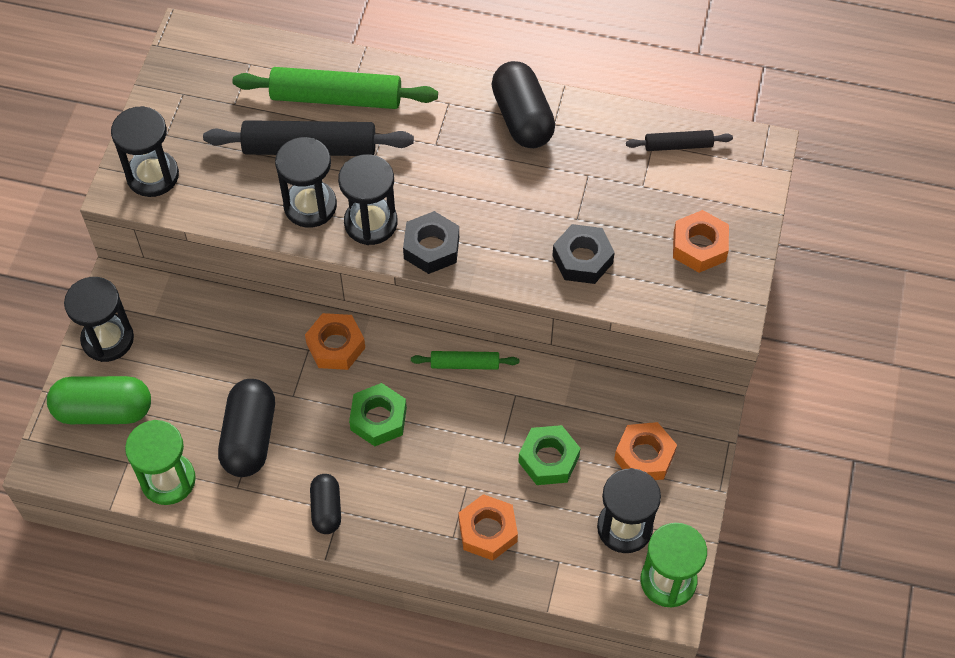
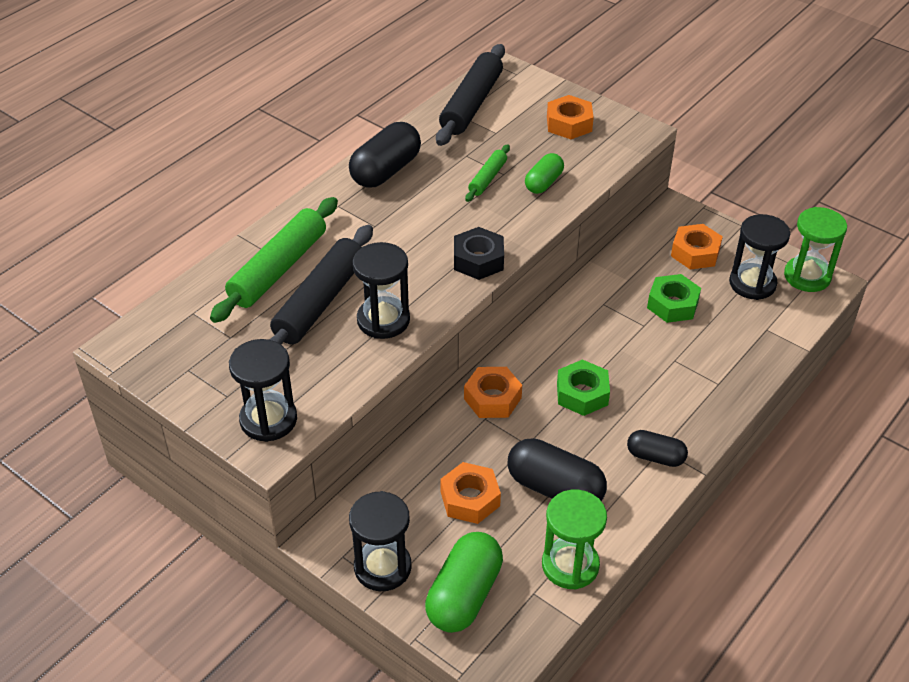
camera: 65 degrees left, 15 degrees down
black hourglass [338,154,397,245] -> none
green rolling pin [411,351,519,370] -> green rolling pin moved to [465,144,510,202]
orange nut [459,494,518,561] -> orange nut moved to [440,462,501,524]
black capsule [491,61,555,148] -> black capsule turned 60 degrees counterclockwise [349,122,421,188]
black nut [552,224,615,284] -> green capsule [525,153,564,194]
black rolling pin [626,130,733,151] -> black rolling pin [436,44,505,146], size x1.95

